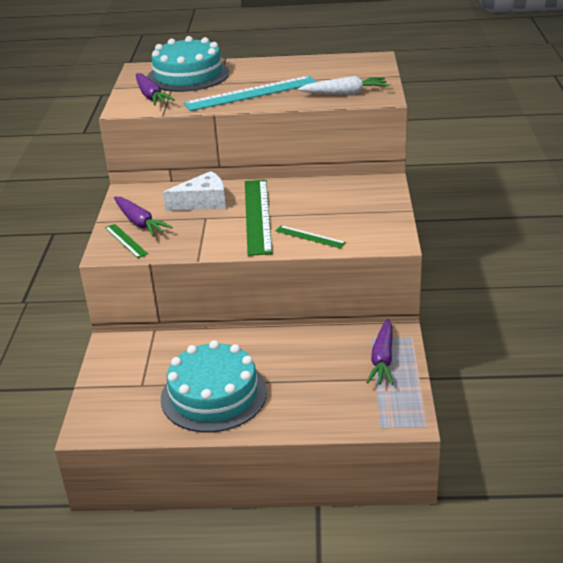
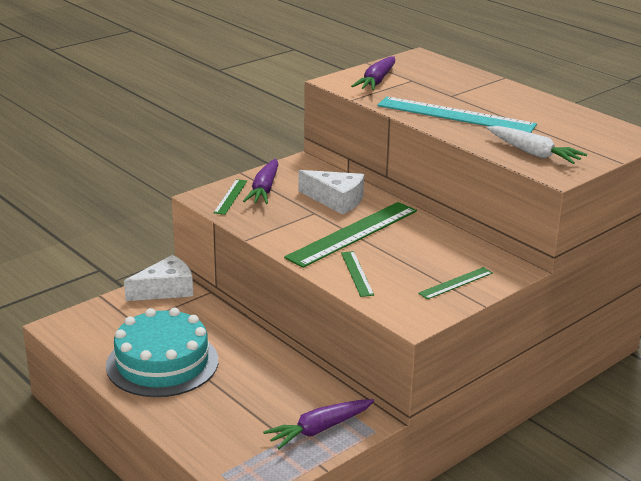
camera: 45 degrees right, 5 degrees down
turquoise cake [147,36,229,92] -> none
none -> white cheese [124,255,193,301]
none -> green ruler [418,267,493,300]

